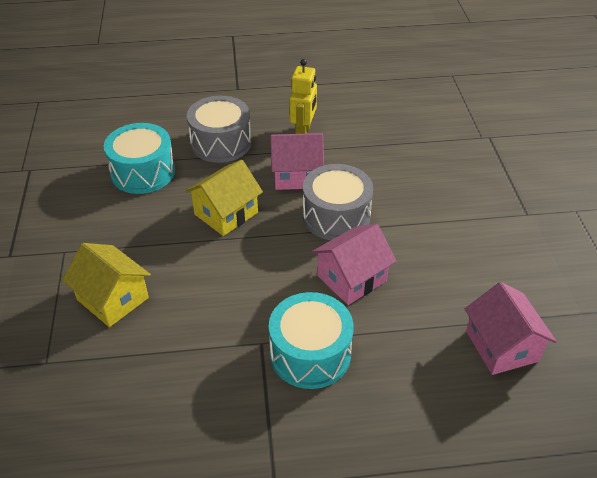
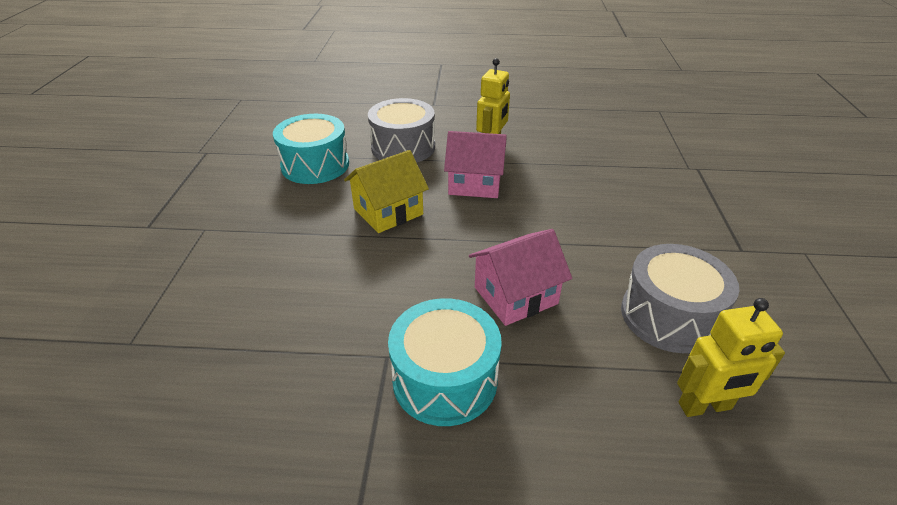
camera: 10 degrees right, 5 degrees down
yellow house [62,243,151,327] -> none
grey drum [303,164,373,240] -> grey drum moved to [621,244,739,353]
pink house [465,282,557,375] -> yellow robot [677,298,785,417]

